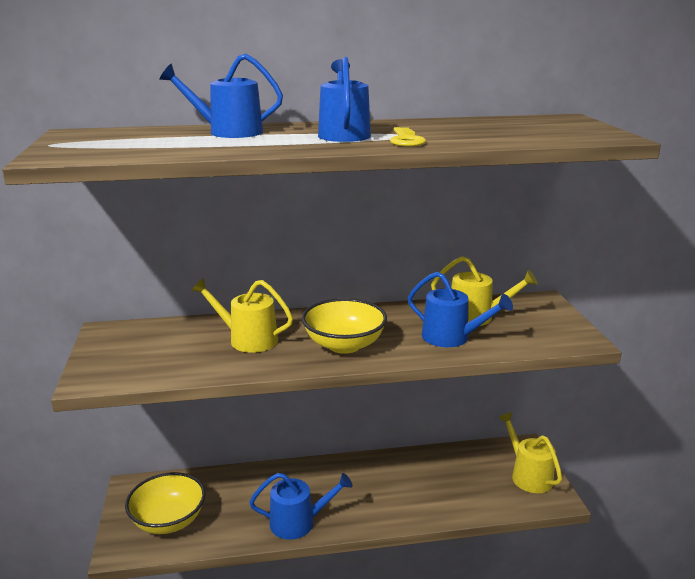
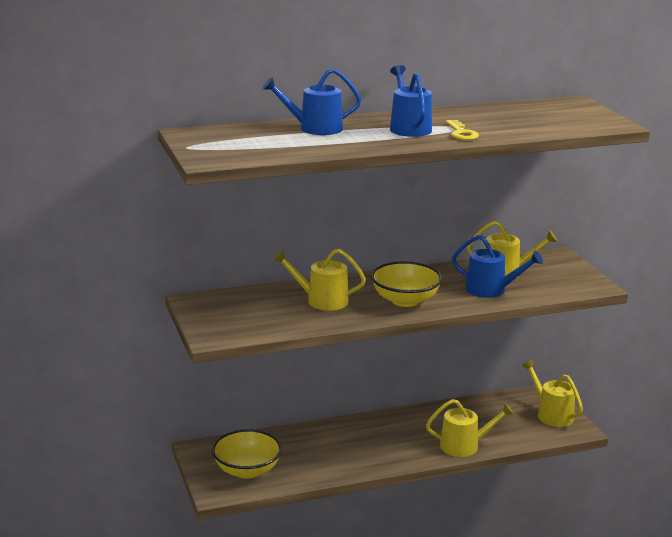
camera: 10 degrees left, 0 degrees up
blue watering can [249,473,353,540] -> none
none -> yellow watering can [426,399,514,457]

